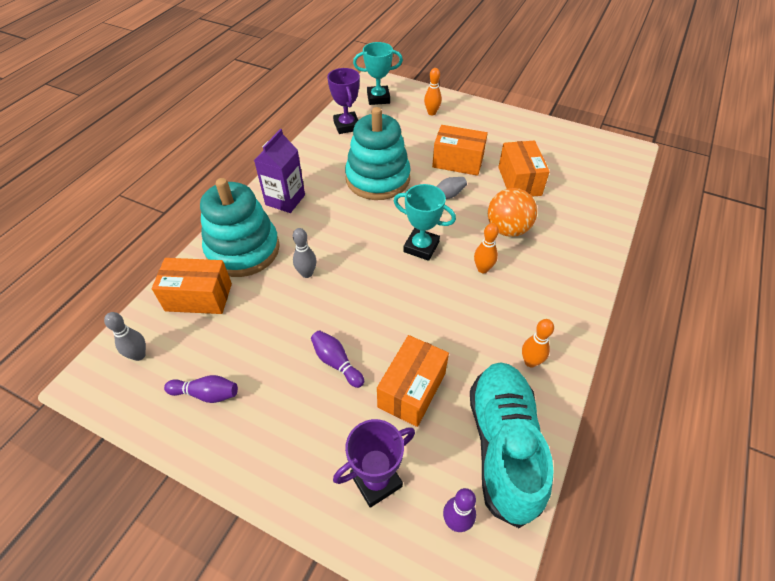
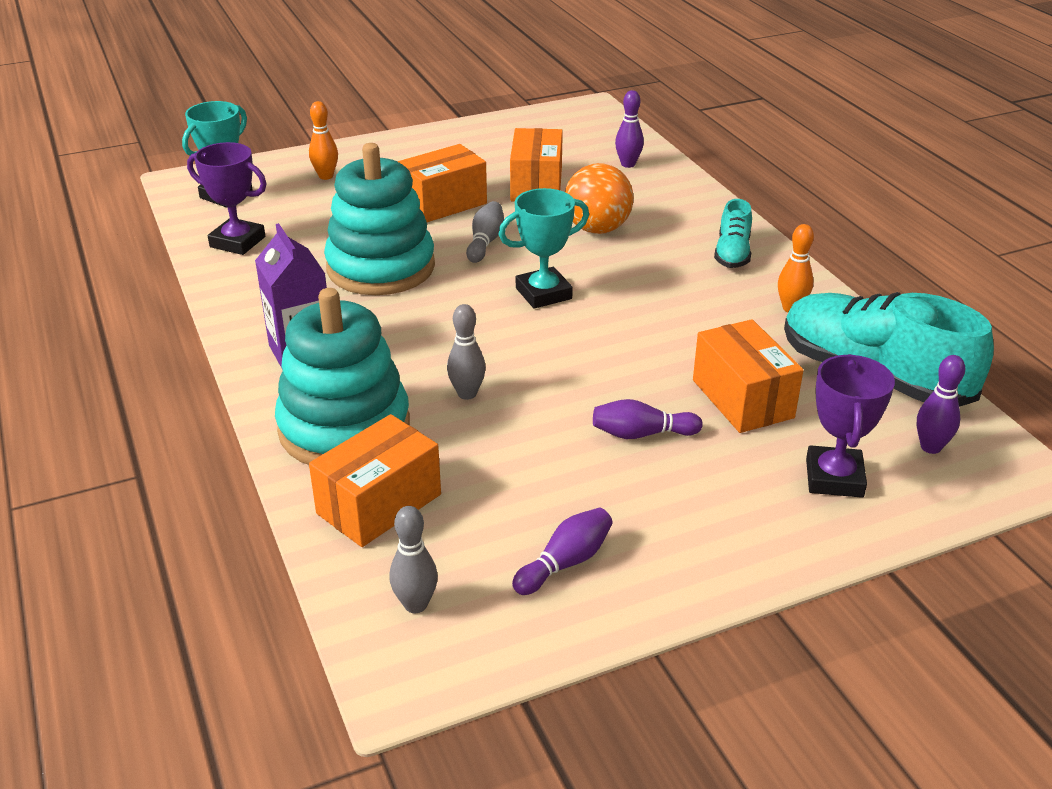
camera: 50 degrees left, 15 degrees down
orange bowling pin [474,223,499,273] -> none
orange box [498,140,550,197] -> orange box turned 60 degrees clockwise [510,128,563,201]
none -> purple bowling pin [615,90,644,168]
none -> turquoise shoe [714,199,752,268]

